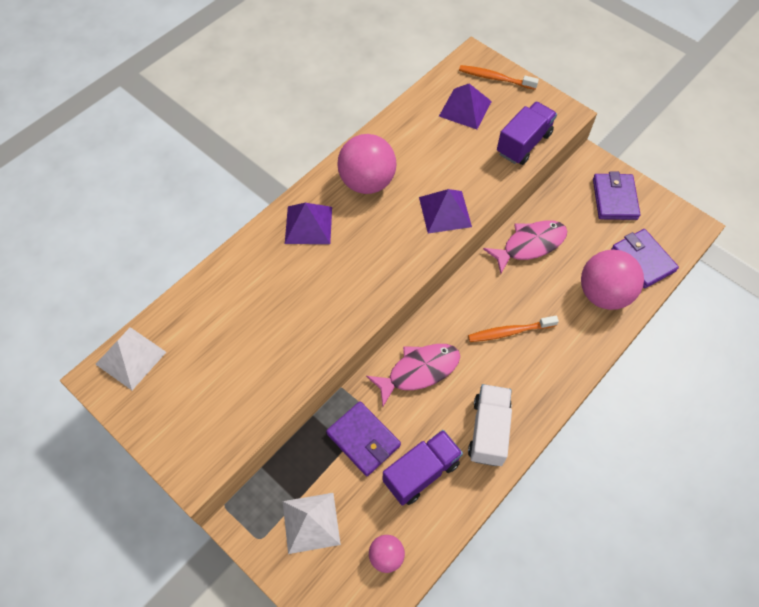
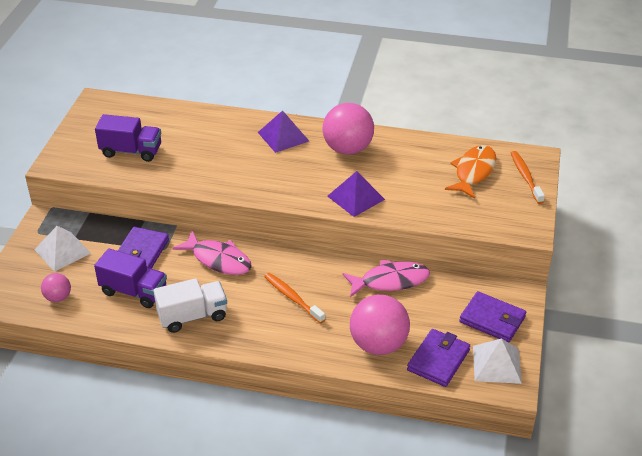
camera: 60 degrees right, 20 degrees down
white pyramid [95,327,166,390] -> white pyramid moved to [473,338,522,384]
purple pyramid [439,84,492,130] -> orange fish [445,145,496,199]
pink fish [483,220,567,274] -> pink fish turned 45 degrees counterclockwise [342,260,430,297]
purple truck [497,102,557,165] -> purple truck moved to [95,114,161,162]
purple wallet [593,171,640,220] -> purple wallet turned 60 degrees clockwise [459,291,526,342]

